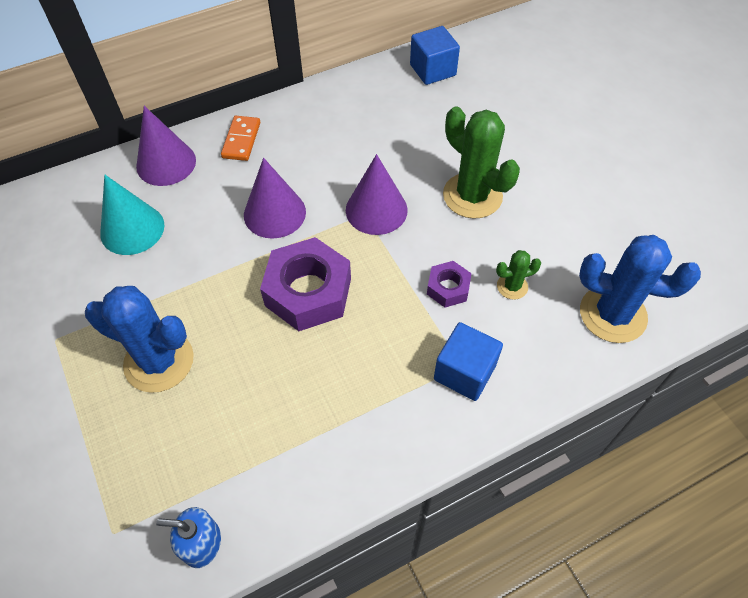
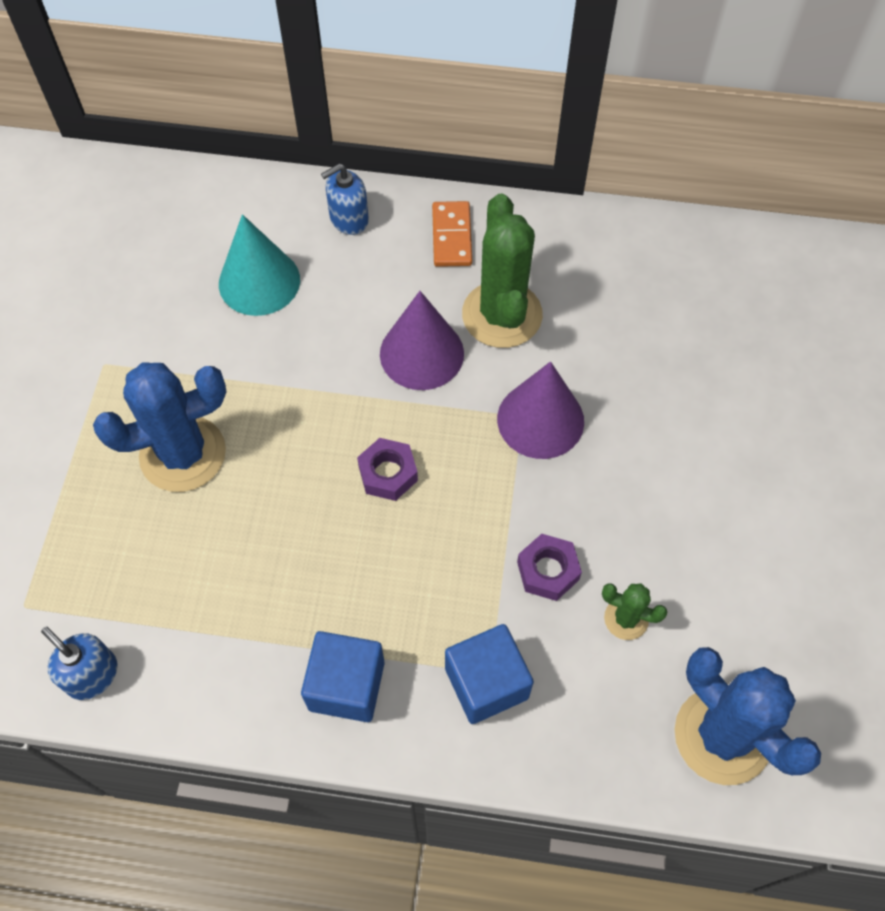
camera: 35 degrees right, 5 degrees up
blue cactus [85,286,194,393] -> blue cactus turned 75 degrees counterclockwise [93,362,227,492]
purple cone [136,106,196,186] -> blue soap dispenser [321,164,369,235]
orange domino [221,116,260,161] -> orange domino turned 45 degrees counterclockwise [432,201,472,267]
purple nut [260,237,351,331] -> purple nut [357,438,418,501], size x0.51
blue cube [410,26,460,85] -> blue cube moved to [301,631,385,722]
green cactus [443,106,520,219] -> green cactus moved to [462,194,543,348]

